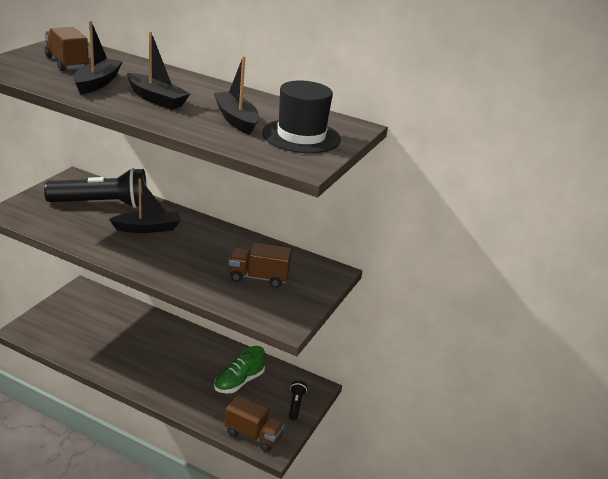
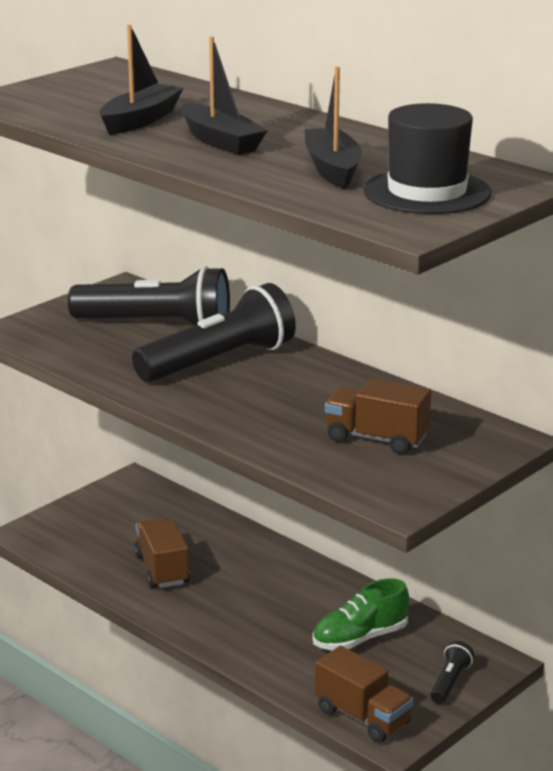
camera: 20 degrees right, 5 degrees down
brown truck [45,27,89,71] -> brown truck moved to [134,518,190,588]
black boat [109,178,181,233] -> black flashlight [132,283,296,382]

